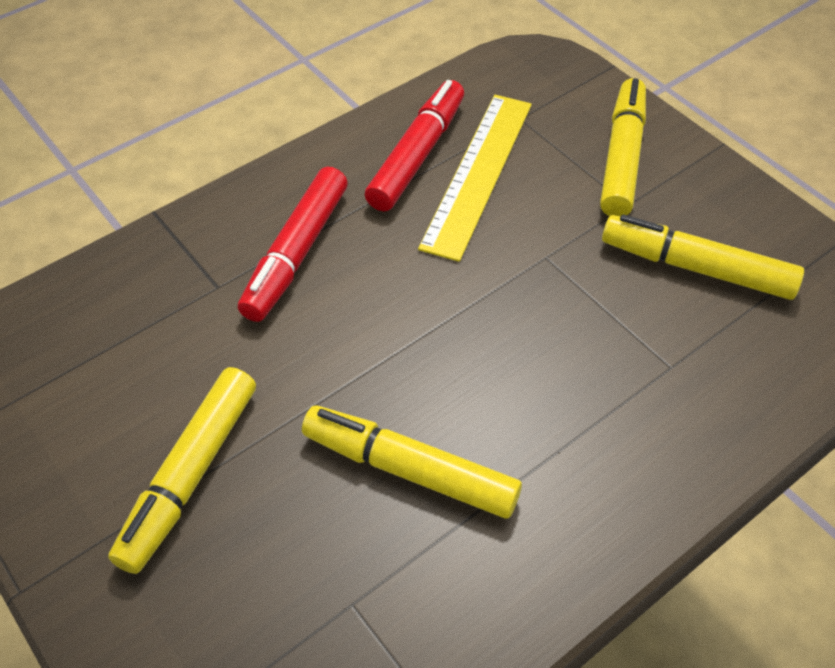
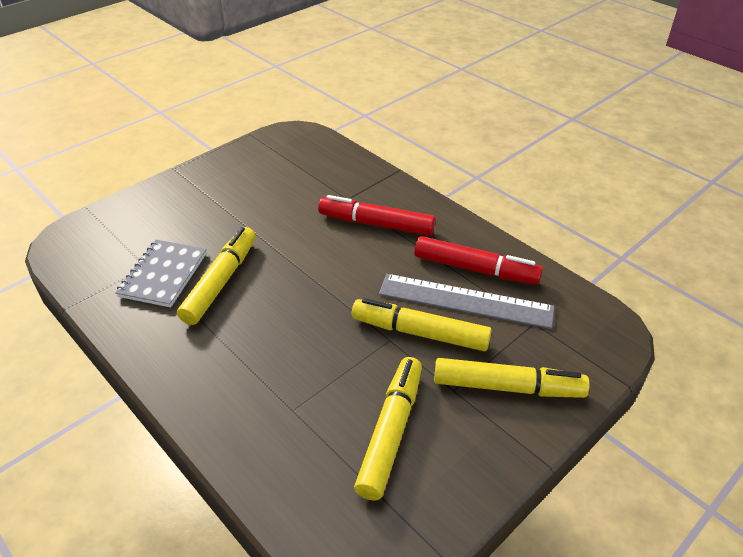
camera: 85 degrees right, 10 degrees down
yellow marker [108,367,256,574] -> yellow marker moved to [352,298,492,351]
yellow ruler [418,95,532,262] -> grey ruler [379,274,555,329]
none -> grey notebook [115,240,207,308]

